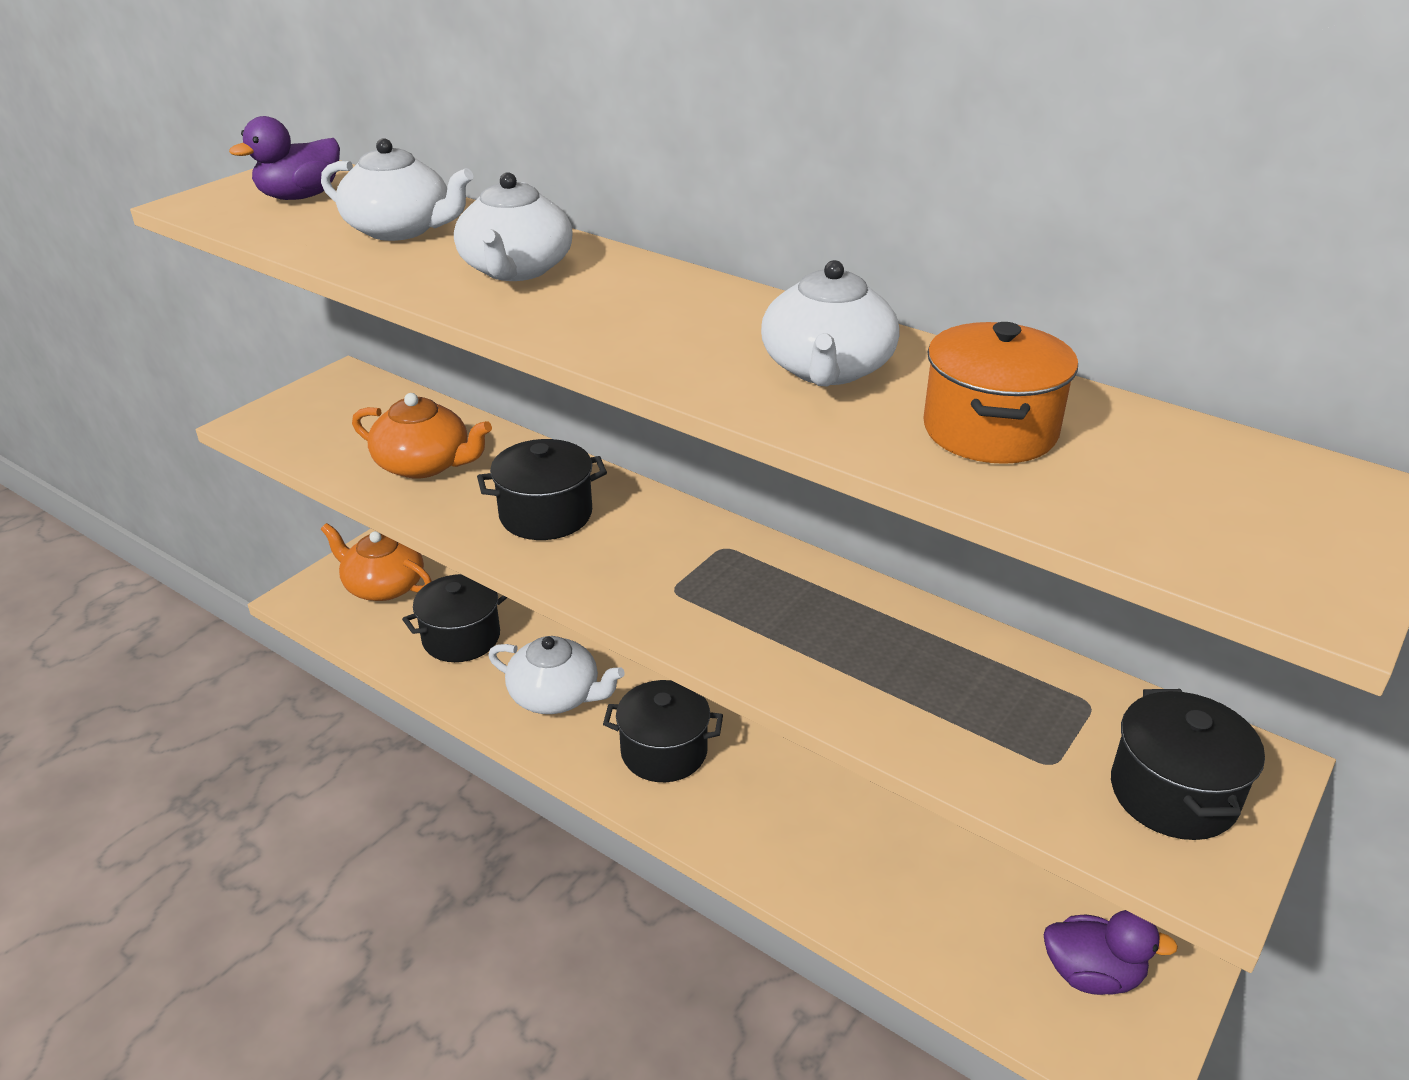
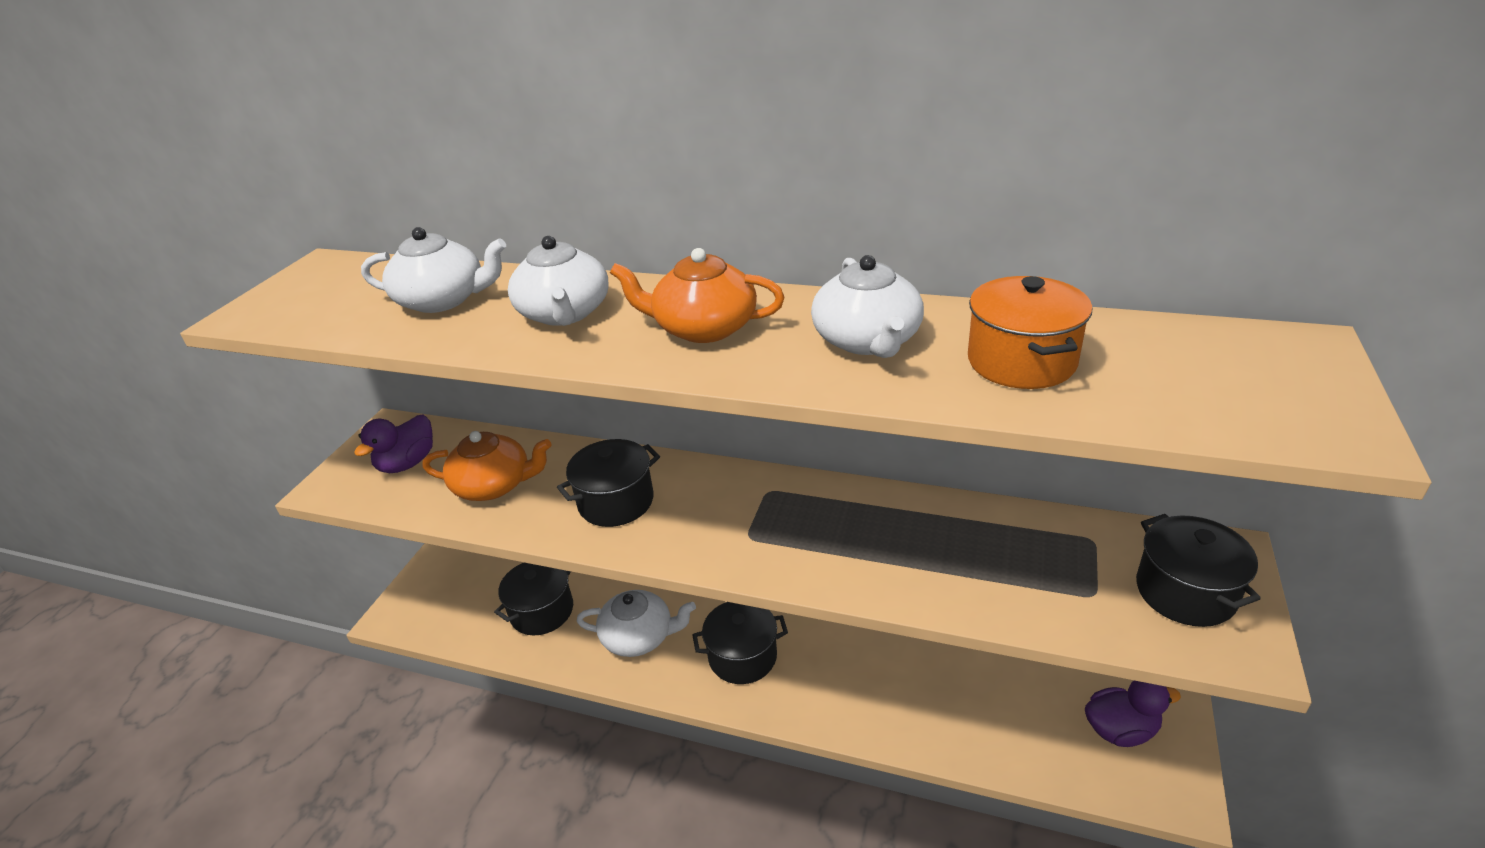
camera: 15 degrees left, 0 degrees up
purple duck [229,116,340,200] -> purple duck moved to [354,415,433,473]
orange teapot [321,523,432,601] -> orange teapot moved to [610,248,785,343]

